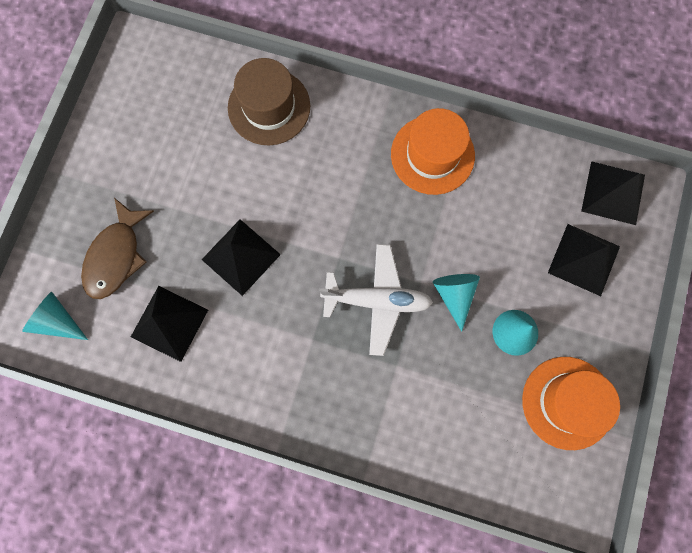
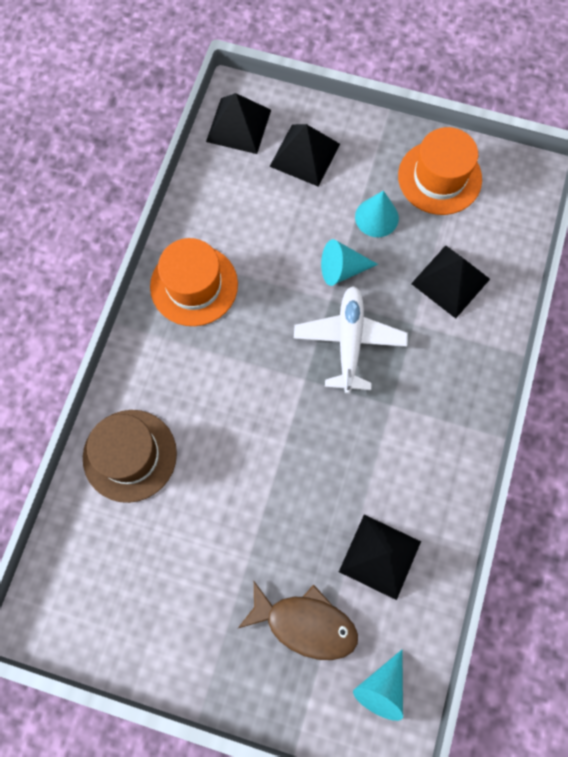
camera: 90 degrees left, 5 degrees down
black pyramid [202,219,281,296] -> black pyramid moved to [411,245,490,318]

